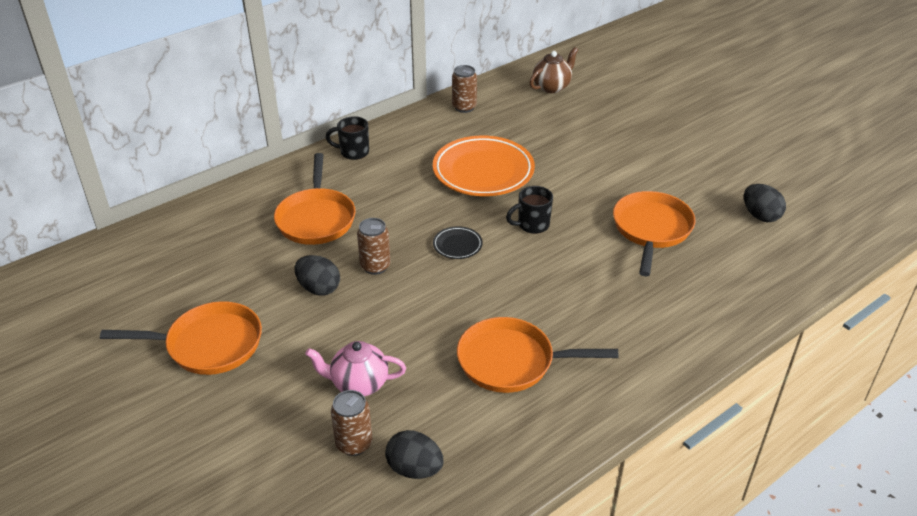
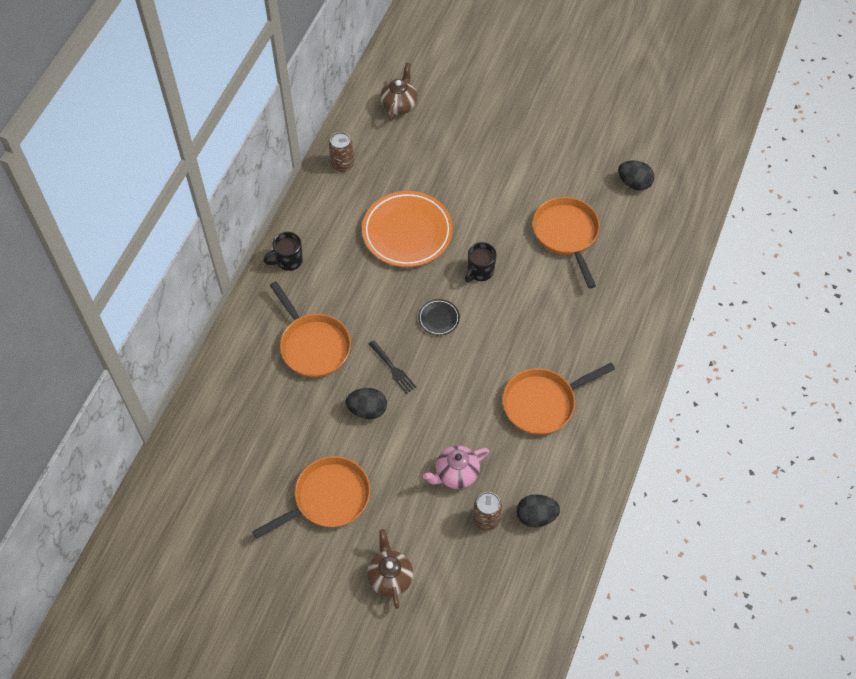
camera: 30 degrees left, 20 degrees up
brown can [357,218,390,275] -> black fork [368,340,416,394]
none -> brown teapot [367,529,413,609]

